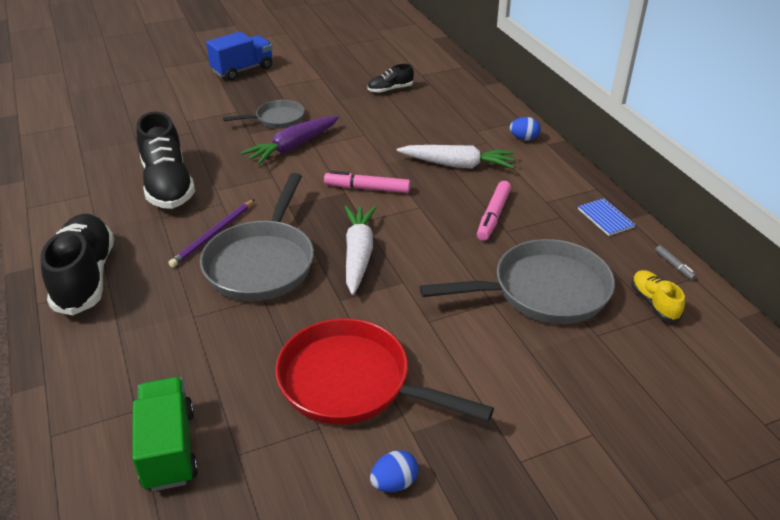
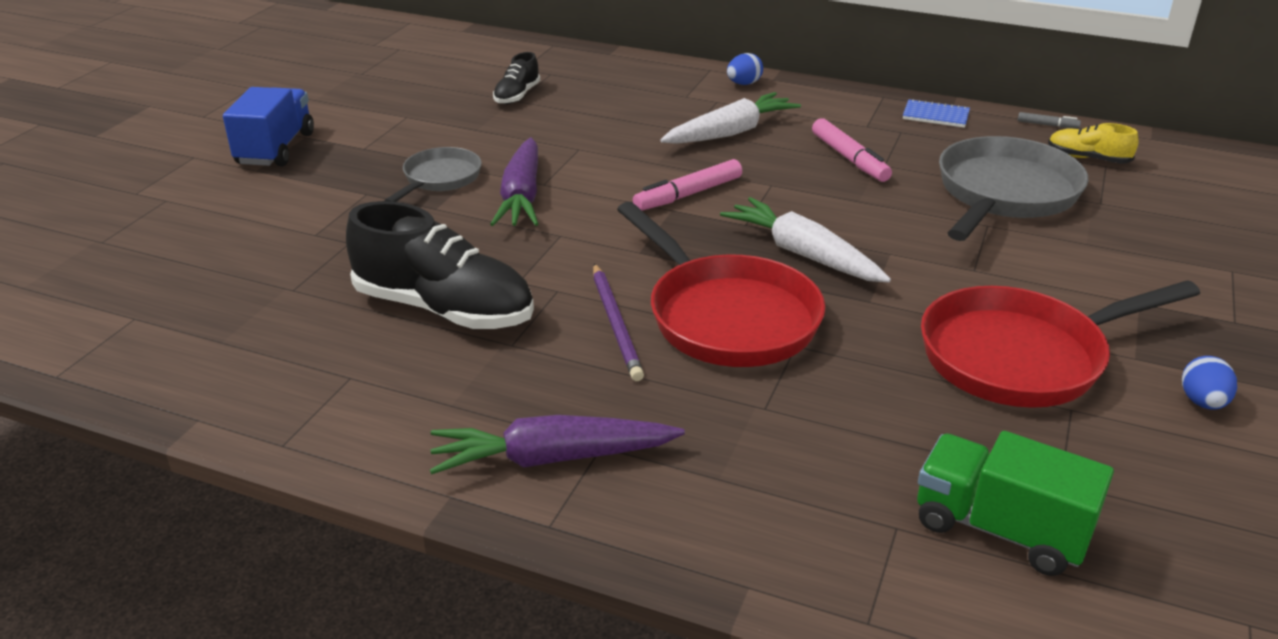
camera: 45 degrees left, 5 degrees down
black shoe [41,214,114,315] -> purple carrot [430,415,685,474]
grey pan [200,173,314,301] -> red pan [617,202,825,367]

